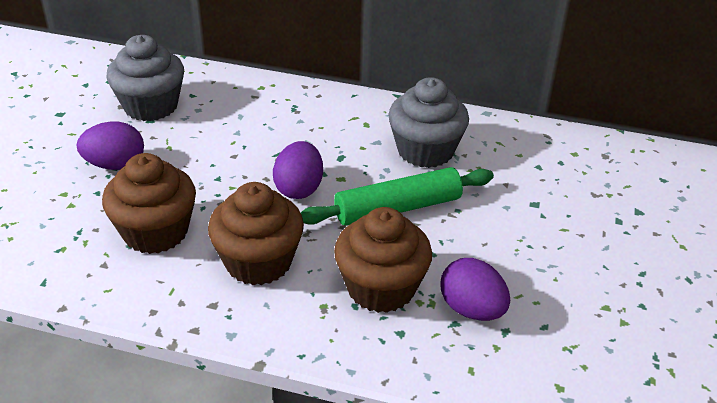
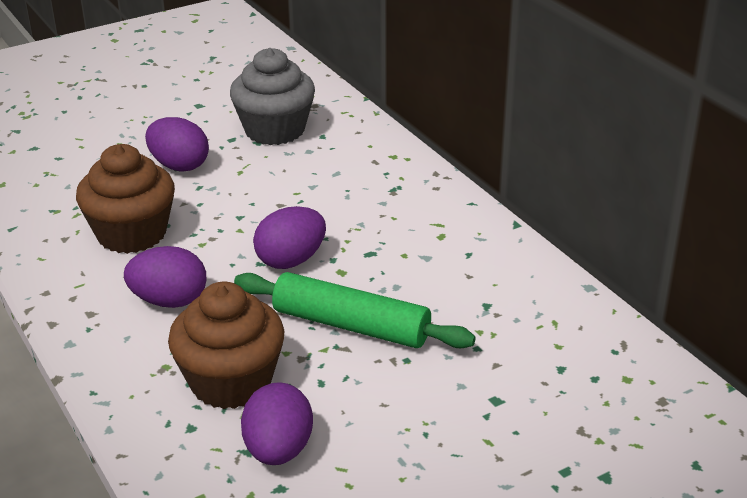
camera: 45 degrees right, 5 degrees down
brown cupcake [208,182,304,285] -> purple egg [124,246,207,308]
grey cupcake [388,77,469,168] -> none

